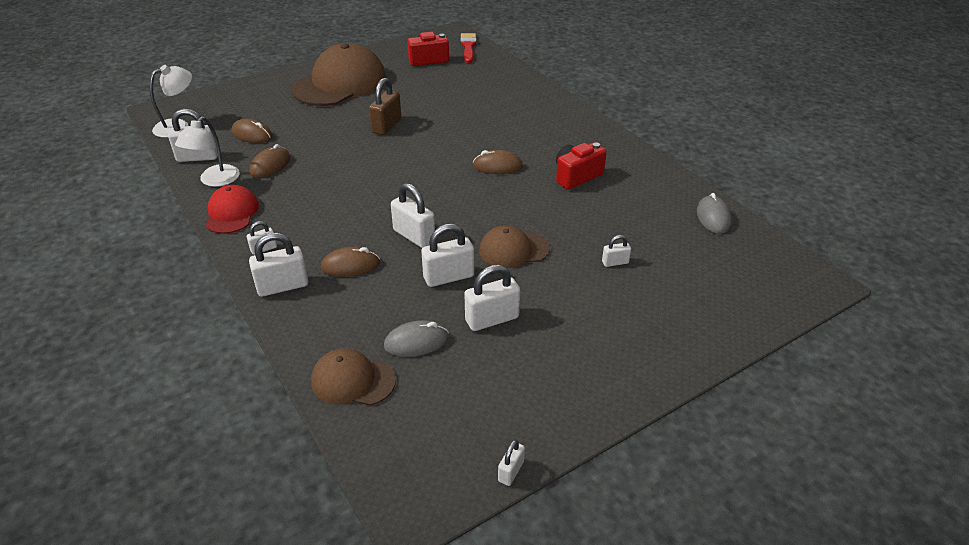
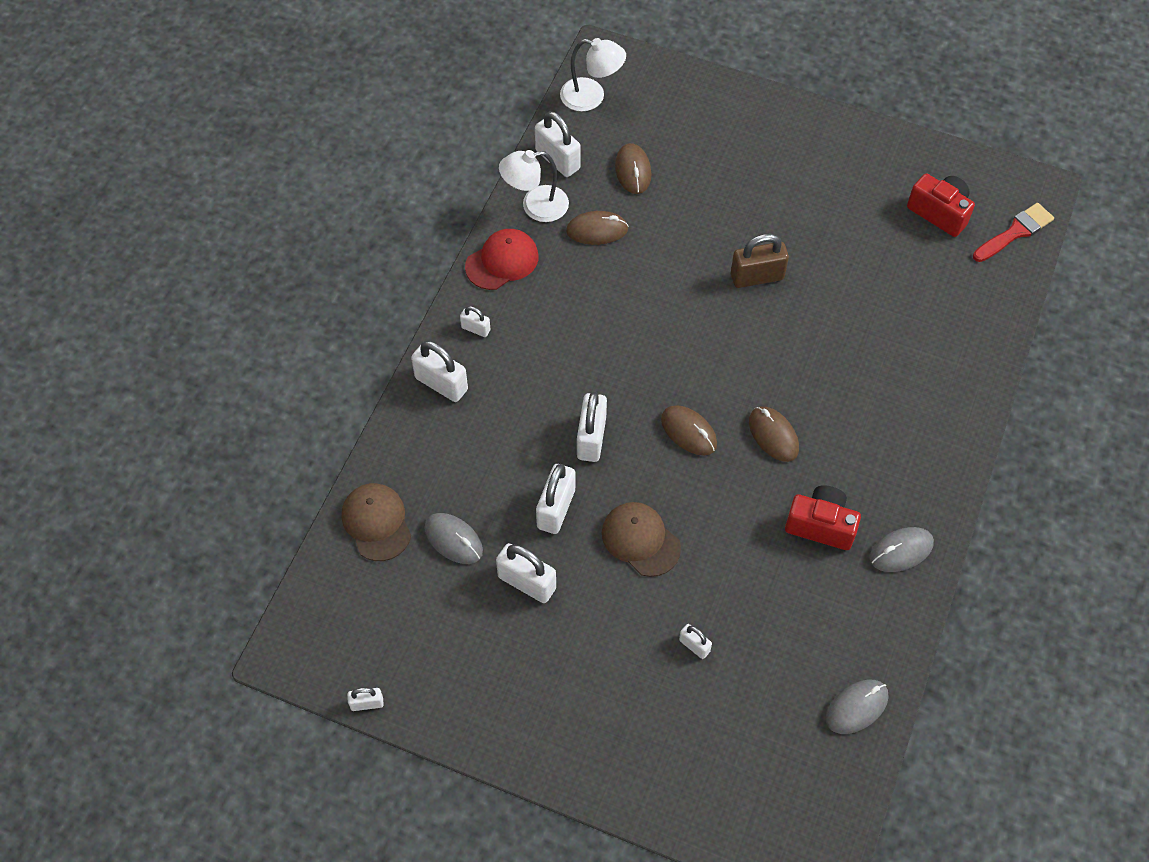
camera: 55 degrees right, 20 degrees up
brown cap [291,43,386,106] -> none
brown mouse [321,246,380,277] -> brown mouse moved to [661,405,717,455]
white padlock [421,224,474,287] -> white padlock turned 75 degrees clockwise [536,464,575,534]
none -> grey mouse [870,527,934,572]

